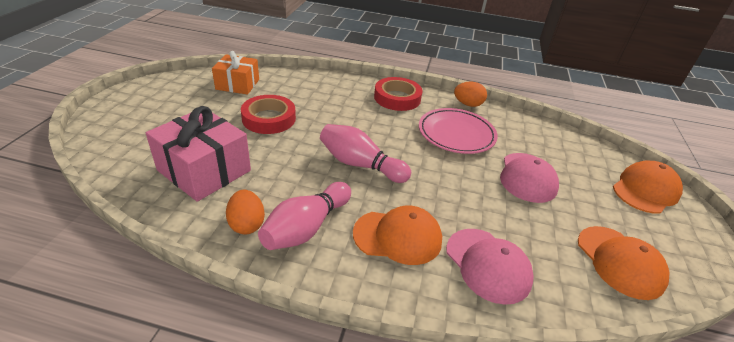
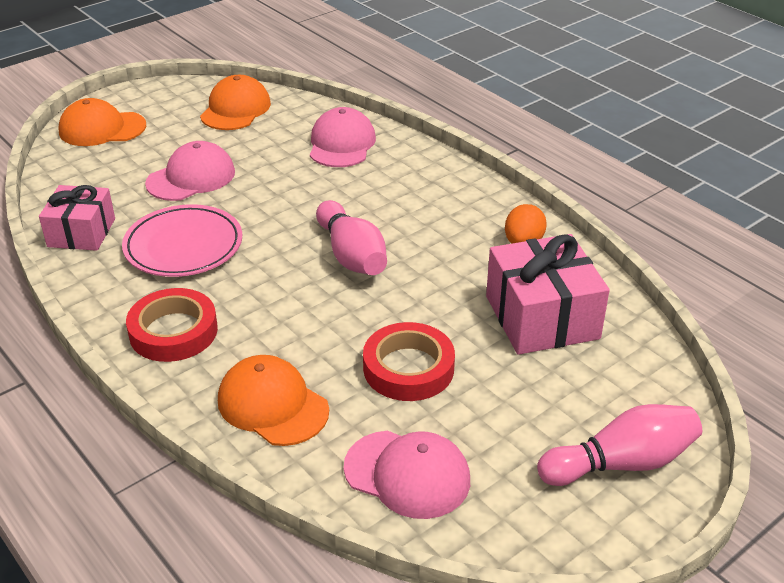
camera: 140 degrees left, 0 degrees up
orange gift [212,51,259,95] -> pink cap [344,431,470,519]
pink bowling pin [258,182,351,250] -> pink bowling pin moved to [537,404,702,486]
orange cap [353,205,442,265] -> orange cap moved to [218,355,329,446]
orange egg [454,81,487,107] -> none
none -> pink gift [39,185,115,251]

